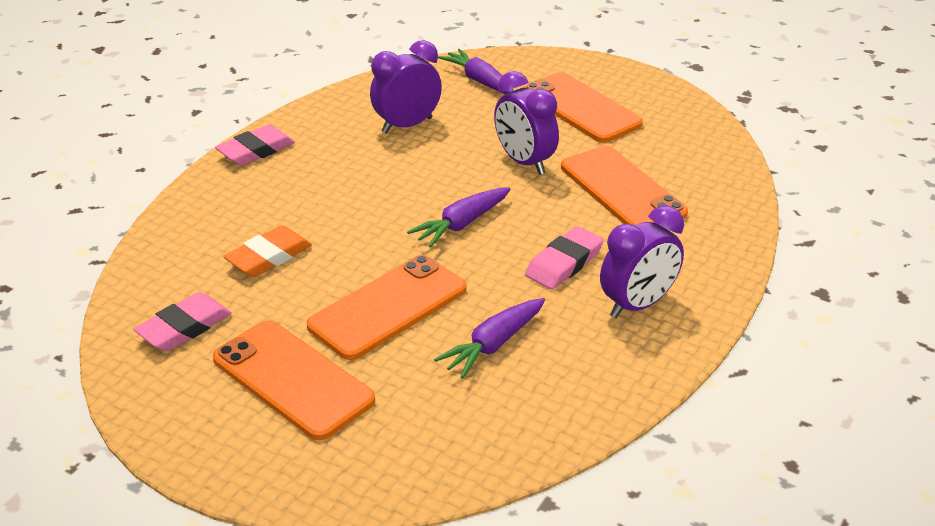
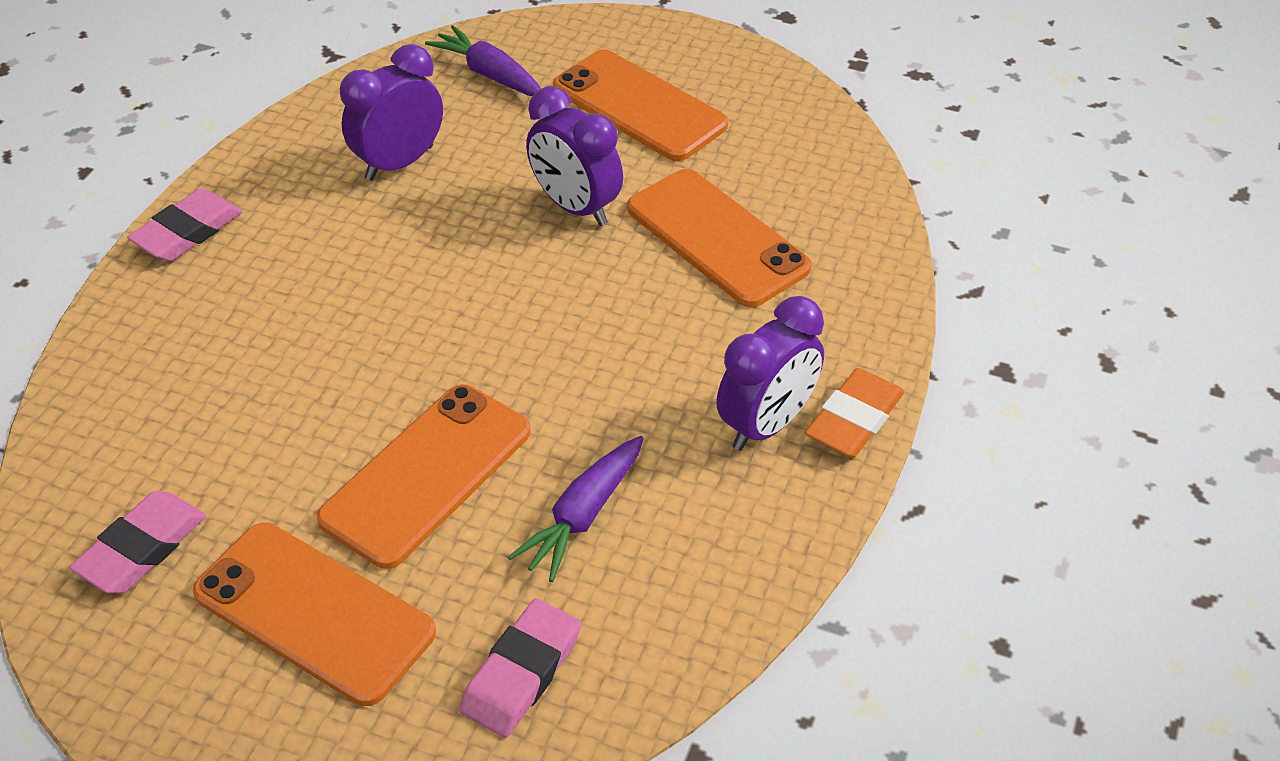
camera: 10 degrees left, 10 degrees up
orange eraser [223,225,312,277] -> orange eraser moved to [805,368,905,458]
purple carrot [407,187,511,248] -> none
pink eraser [525,226,604,290] -> pink eraser moved to [459,598,581,738]

